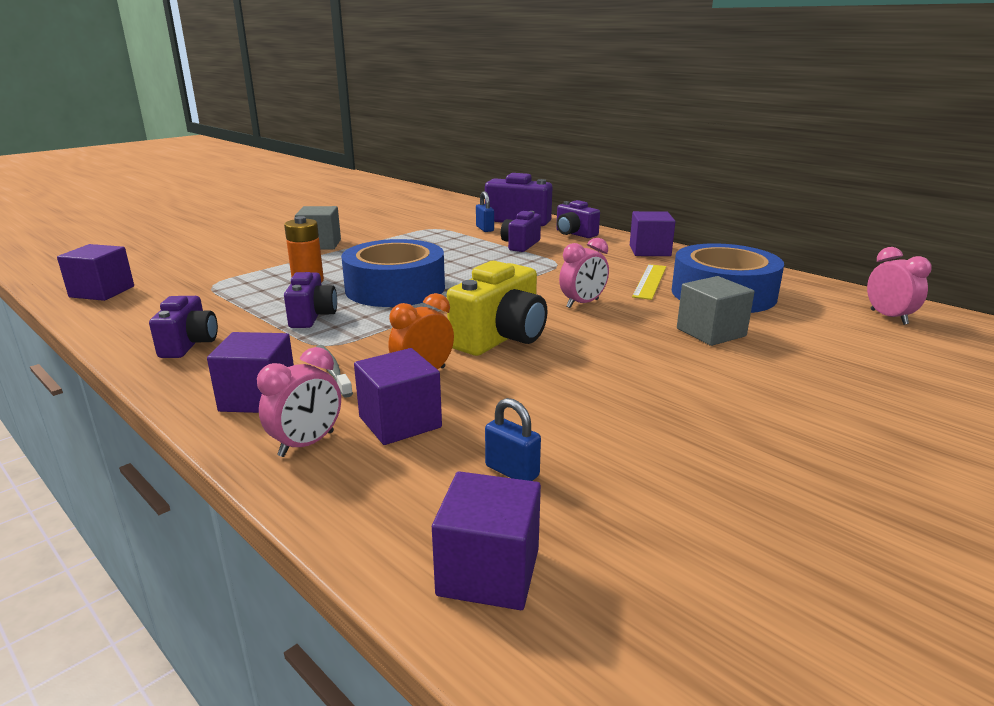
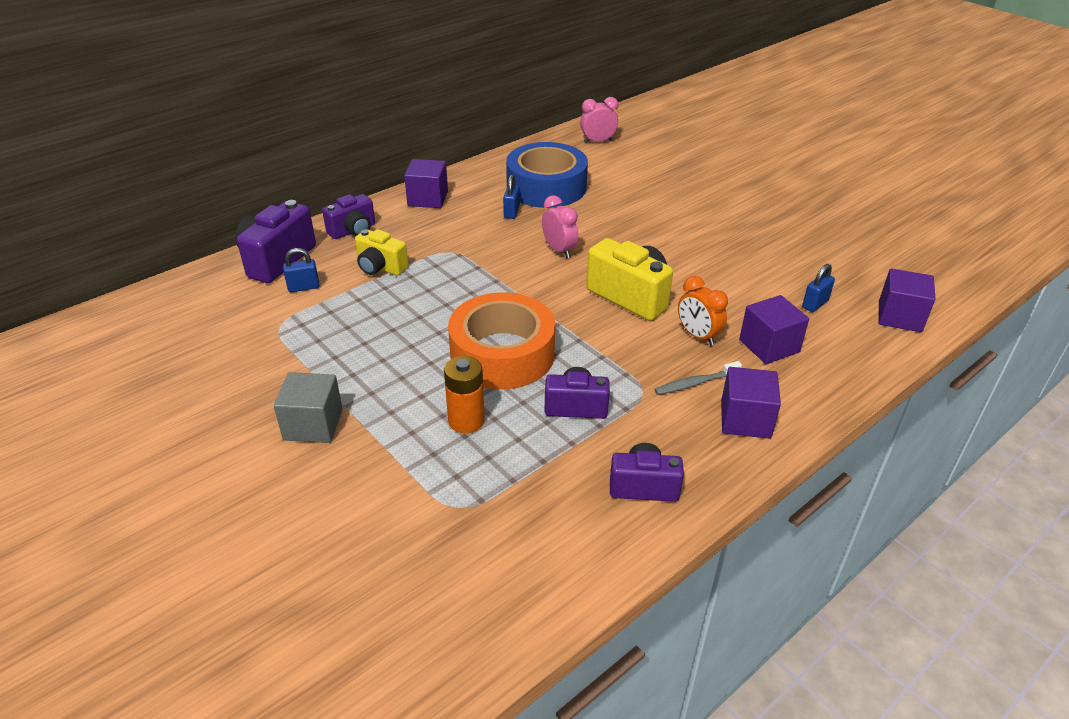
camera: 85 degrees left, 15 degrees up
purple cube [57,244,134,301] -> none
pink clock [257,347,341,457] -> none
blue tape [341,239,445,307] -> orange tape [448,292,555,389]
purple camera [501,211,541,252] -> yellow camera [355,229,408,276]
yellow ruler [632,264,666,300] -> blue padlock [503,174,520,219]
grey cube [677,276,755,346] -> none

